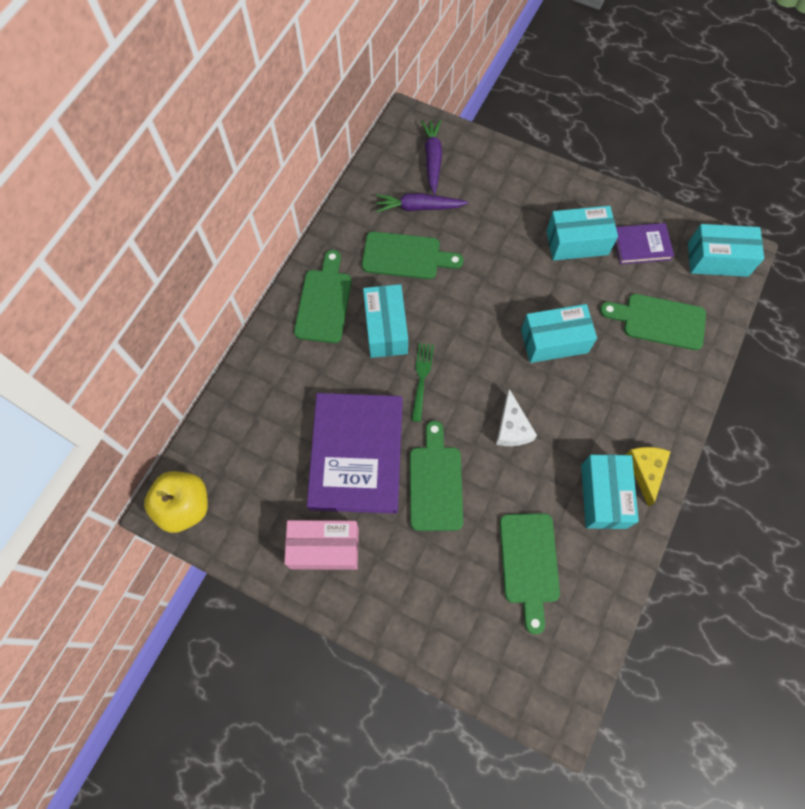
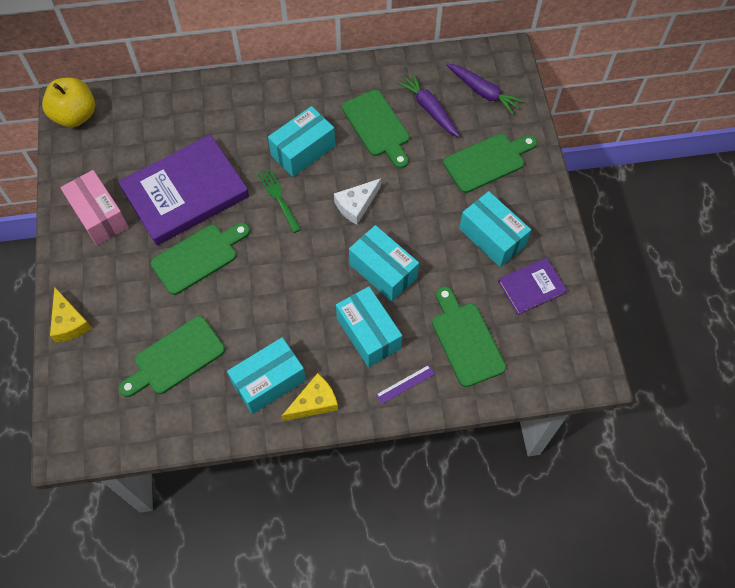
camera: 55 degrees right, 5 degrees down
green cutting board [294,250,352,343] -> green cutting board moved to [443,134,537,193]
green fork [411,343,434,422] -> green fork turned 90 degrees counterclockwise [258,169,301,233]
purple carrot [421,120,442,195] -> purple carrot turned 75 degrees clockwise [446,63,524,115]
white cheese [496,389,537,446] -> white cheese moved to [334,178,381,225]
purple book [615,223,674,264] -> purple book turned 75 degrees counterclockwise [498,258,567,315]
turquoise box [688,224,764,277] -> turquoise box moved to [336,286,402,367]
none -> yellow cheese [50,287,92,343]
none -> purple ruler [376,365,435,404]

